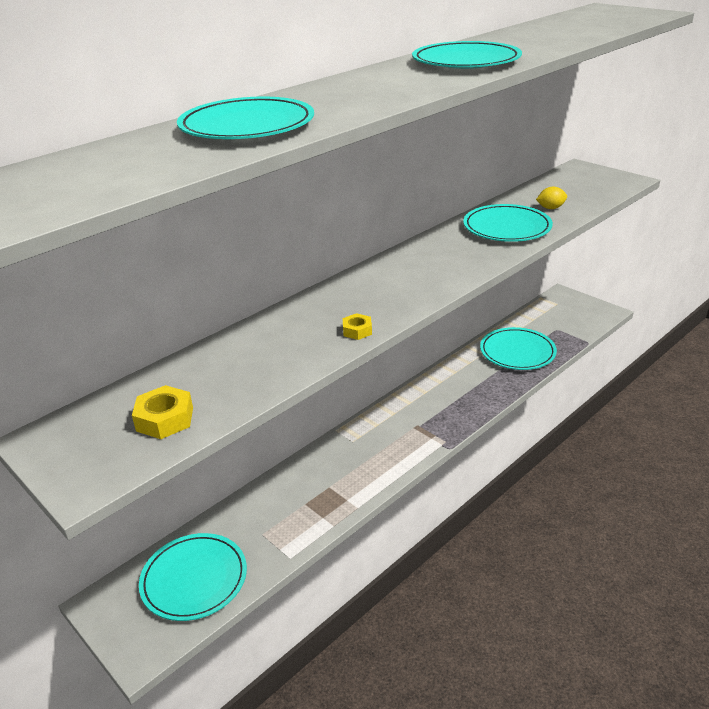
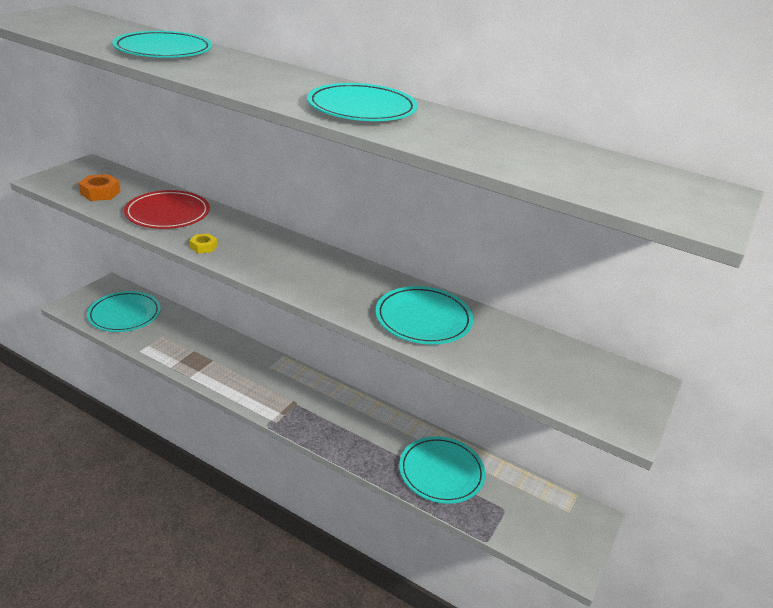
camera: 70 degrees right, 0 degrees up
yellow nut [132,385,193,439] -> orange nut [78,174,121,201]
yellow lemon [536,187,567,209] -> none
none -> red plate [124,190,210,229]

